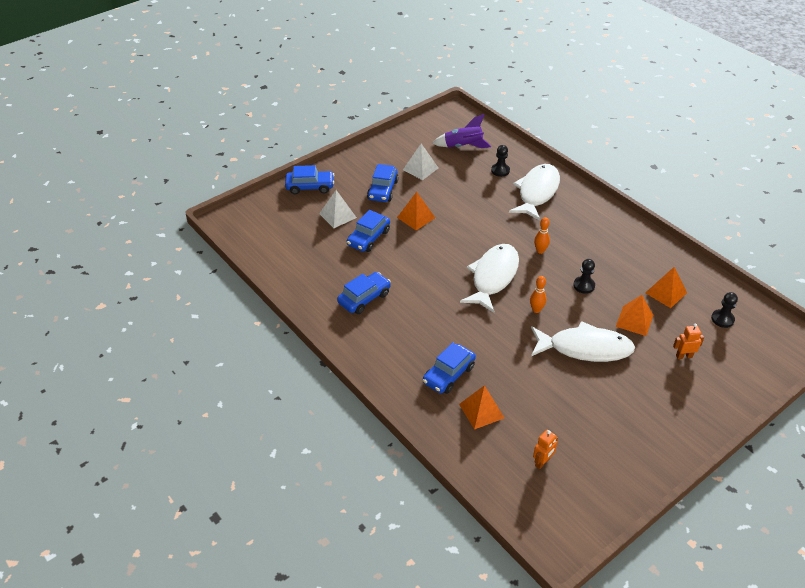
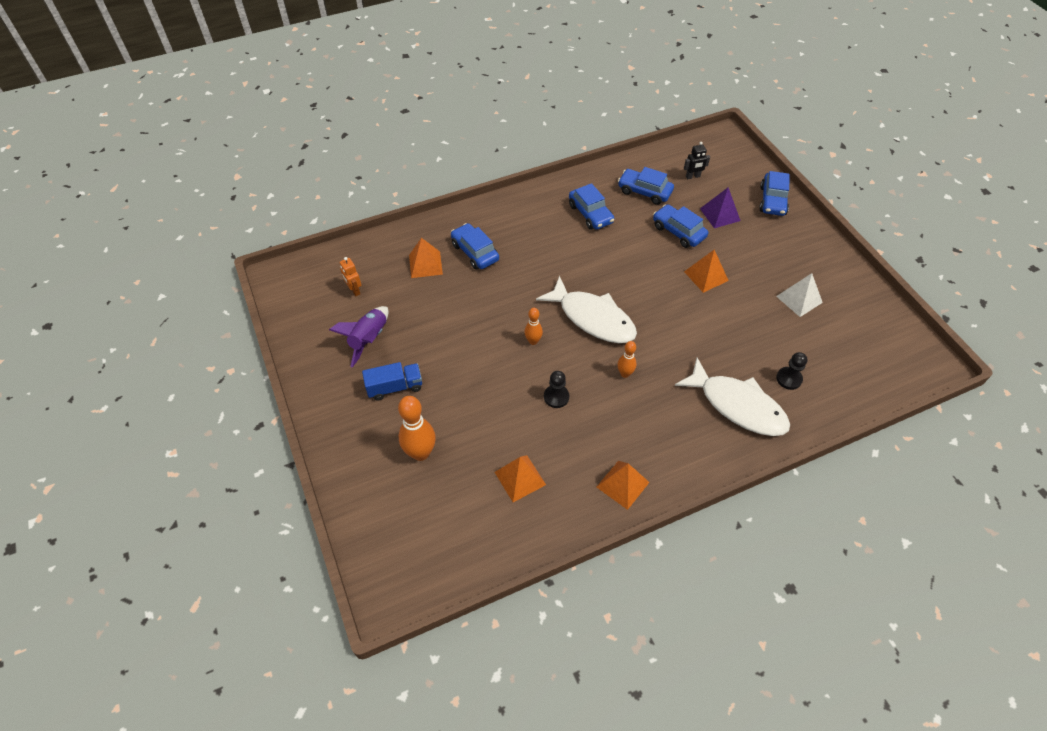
camera: 105 degrees right, 10 degrees up
white pyramid [319,190,357,228] -> purple pyramid [700,187,740,228]
blue car [367,164,399,202] -> blue car moved to [618,167,674,205]
purple rocket [432,114,491,148] -> purple rocket moved to [329,306,389,368]
white fish [531,321,635,362] -> none
orange pyramid [615,295,653,336] -> orange pyramid moved to [597,461,650,510]
orange robot [673,324,704,359] -> orange bowling pin [398,396,436,461]
black pawn [711,292,738,328] -> none
none -> blue truck [362,362,422,401]
none -> black robot [684,142,710,179]

